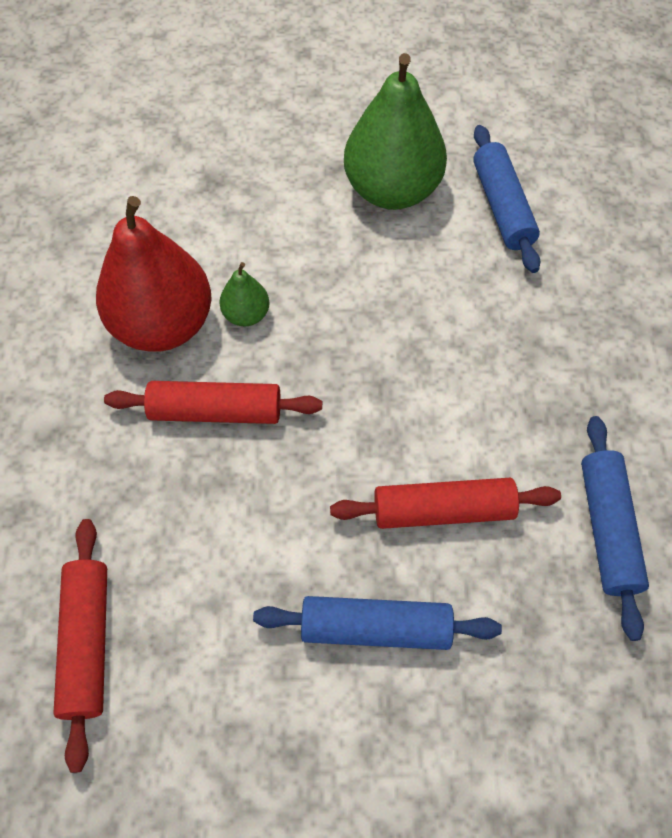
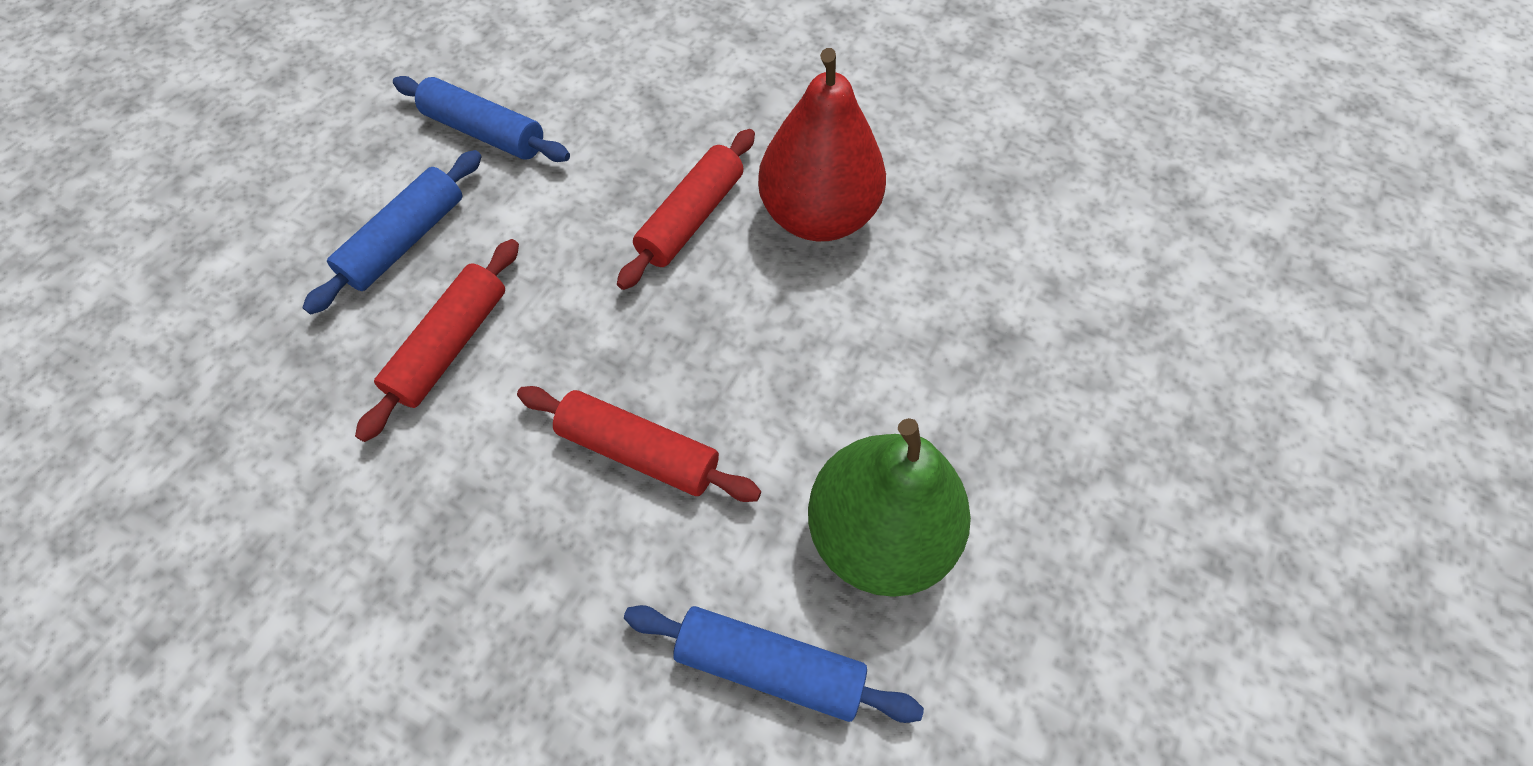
camera: 120 degrees right, 0 degrees up
red rolling pin [53,519,107,773] -> red rolling pin moved to [517,386,761,502]
green pear [219,262,269,327] -> none
blue rolling pin [581,416,649,641] -> blue rolling pin moved to [393,76,570,162]

